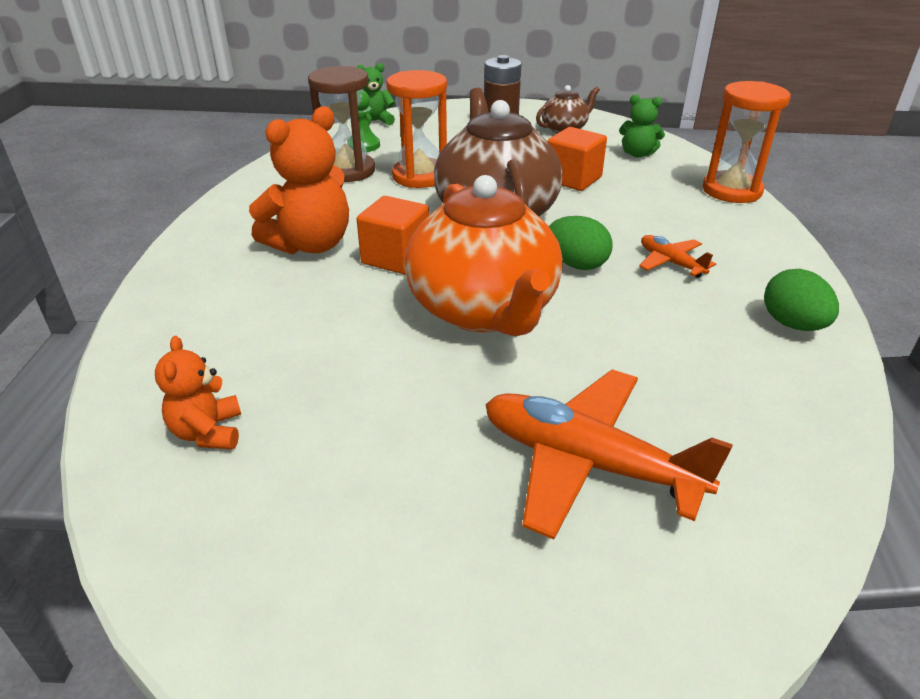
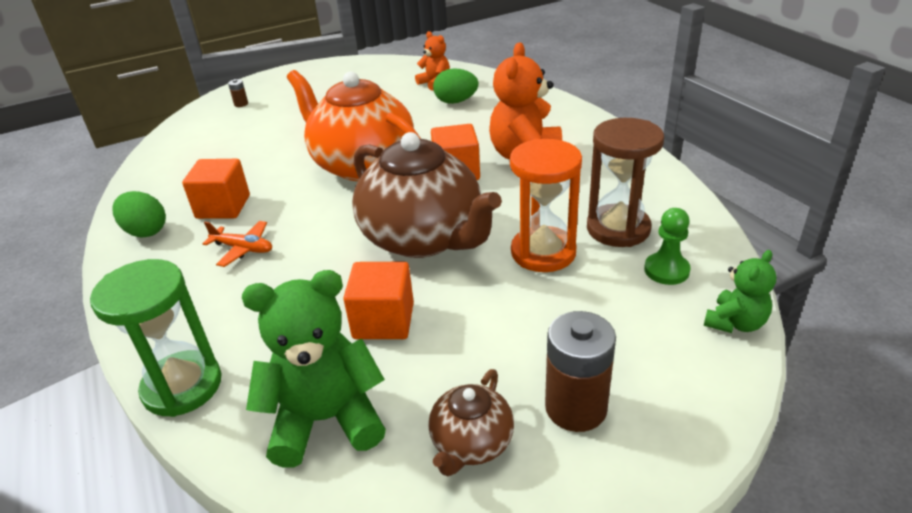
camera: 150 degrees right, 0 degrees up
orange plane [485,369,733,540] -> none
green egg [549,216,612,270] -> green egg moved to [433,68,478,104]
green teddy bear [619,94,665,157] -> green teddy bear [242,270,386,468], size x1.81
orange hourglass [703,81,791,203] -> green hourglass [90,259,222,417]
none -> orange cube [182,159,250,219]
none -> brown battery [228,79,248,107]

